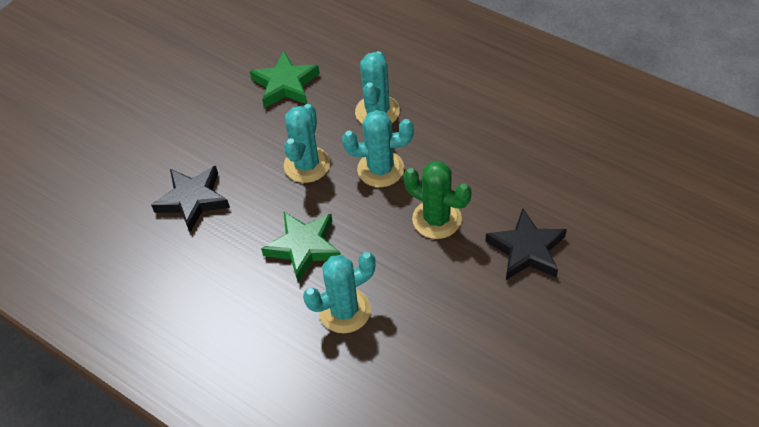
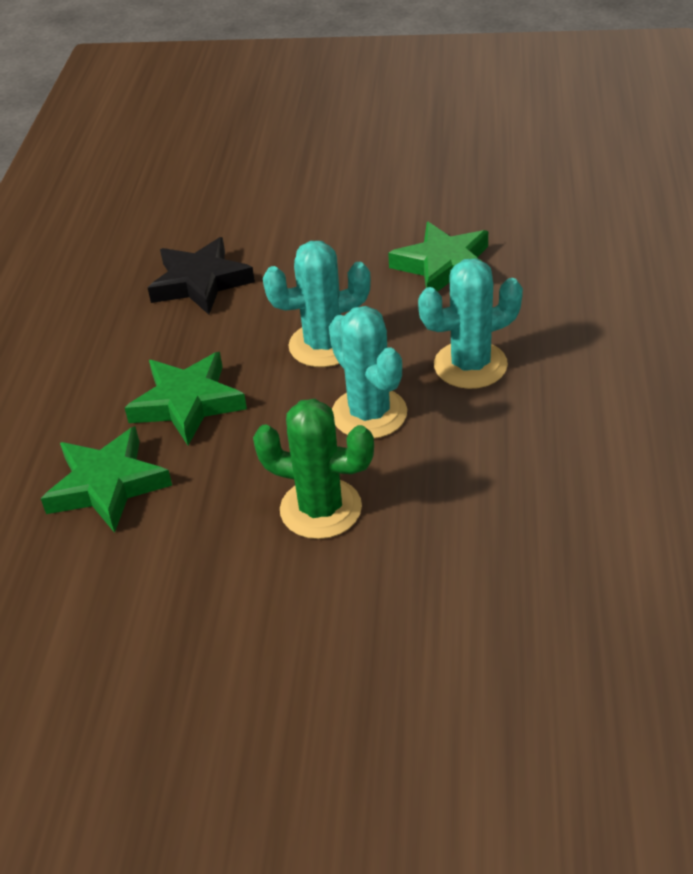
camera: 60 degrees right, 10 degrees down
turquoise cactus [303,252,376,333] -> green star [41,426,172,533]
green cactus [403,161,471,239] -> green cactus turned 75 degrees counterclockwise [253,399,374,539]
black star [485,209,567,280] -> none

